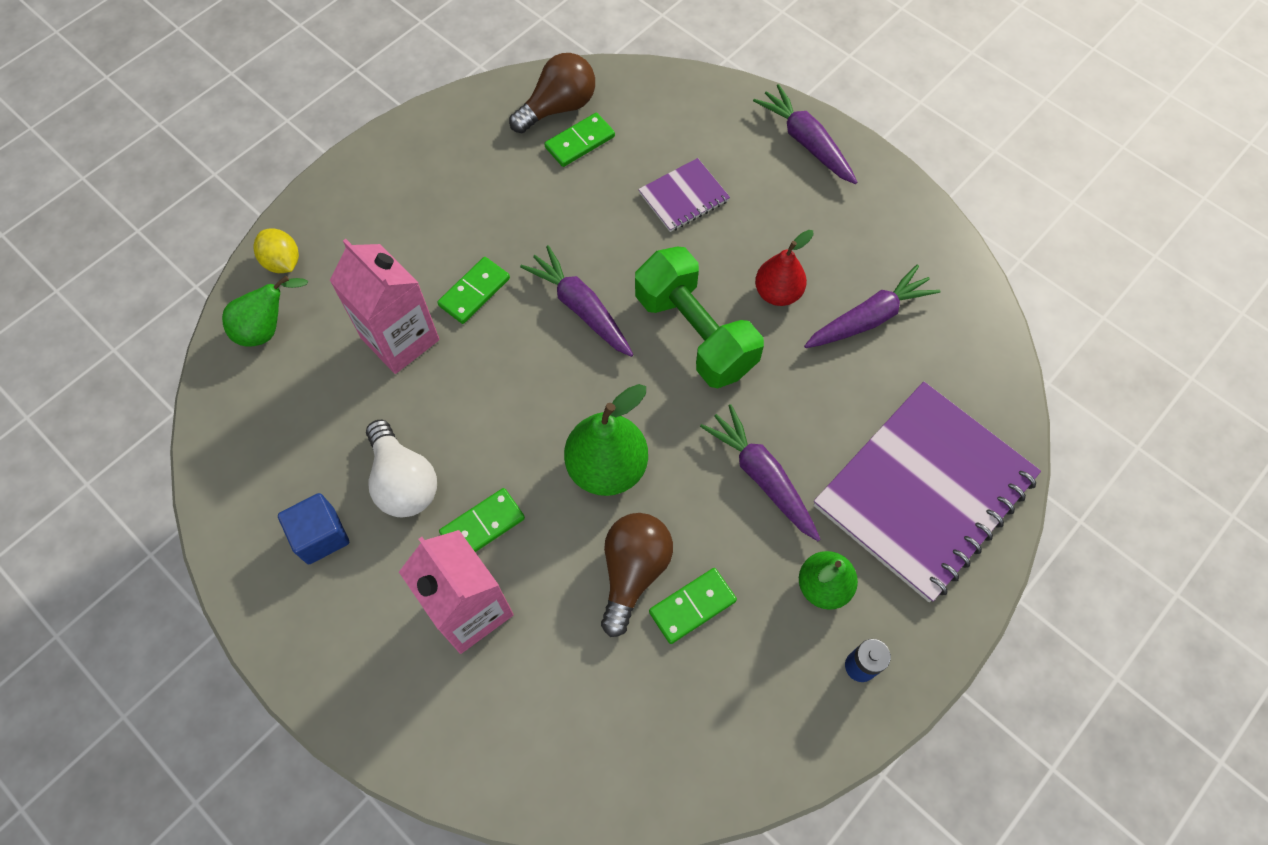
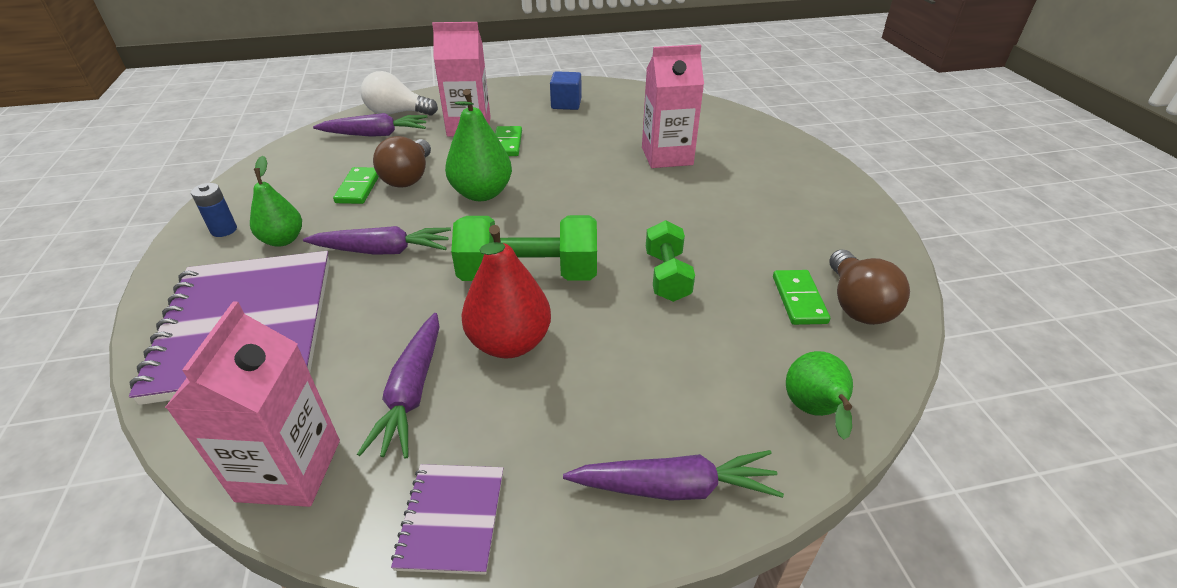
camera: 125 degrees right, 25 degrees down
green pear [222,276,308,347] -> green pear moved to [786,351,853,440]
yellow lemon [253,229,299,273] -> none
white light bulb [366,420,437,517] -> white light bulb moved to [361,71,438,116]
green domino [437,257,510,324] -> none
purple carrot [520,245,633,357] -> purple carrot moved to [313,113,427,137]
brown light bulb [601,513,673,637] -> brown light bulb turned 45 degrees clockwise [373,136,431,187]
purple notebook [638,158,730,232] -> purple notebook moved to [391,464,503,575]
red pear [755,230,814,306] -> red pear [461,225,551,359], size x1.51
none -> pink carton [165,302,340,507]
none -> green dumbbell [646,220,695,302]

